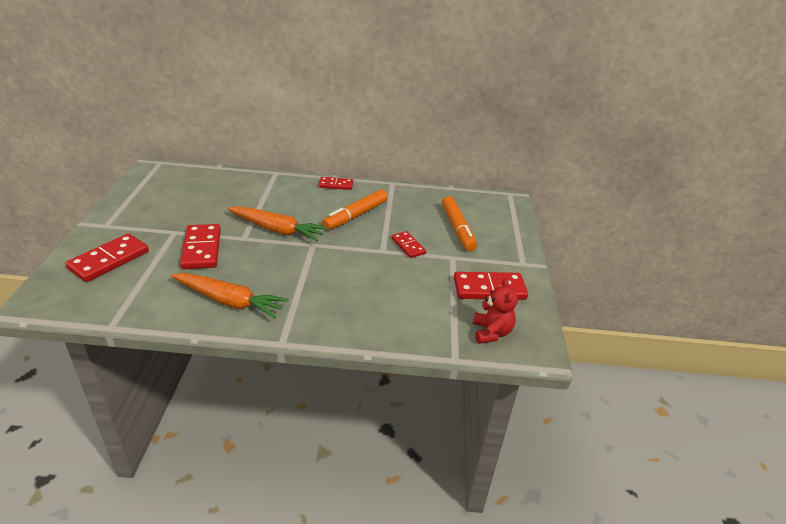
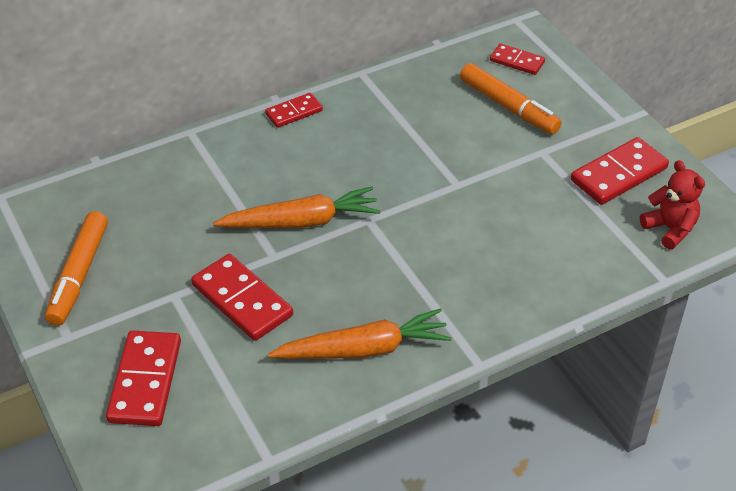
camera: 30 degrees left, 10 degrees up
orange marker [322,189,388,230] -> orange marker moved to [45,211,108,326]
red domino [391,231,426,258] -> red domino moved to [490,44,545,75]

